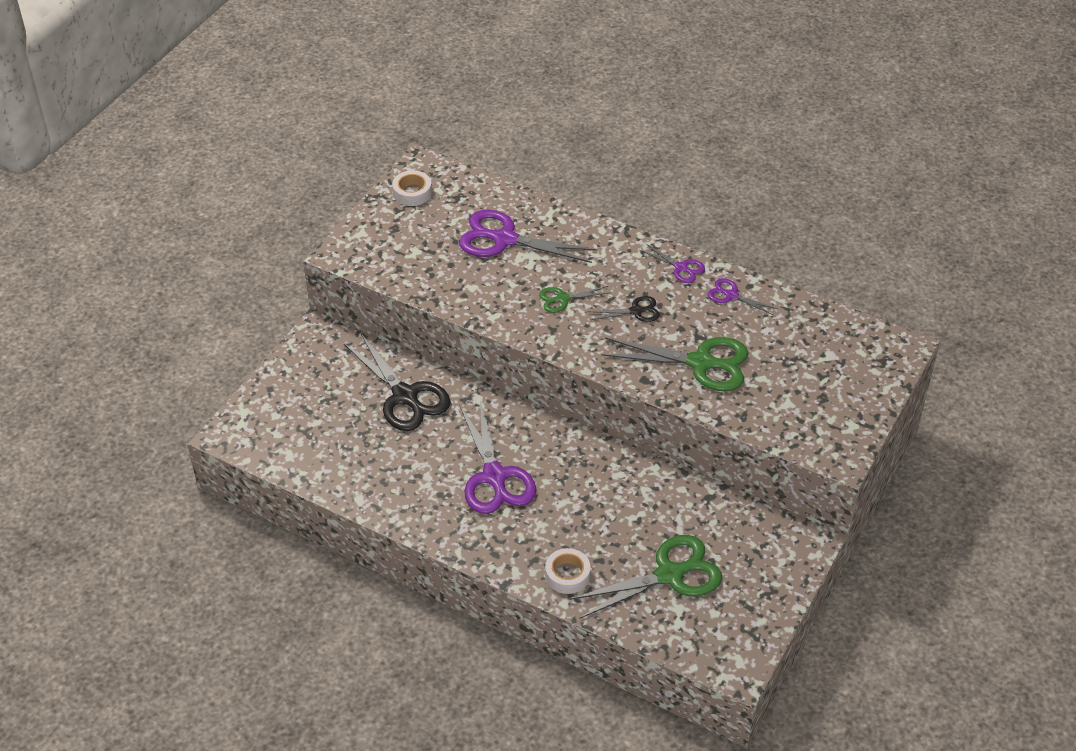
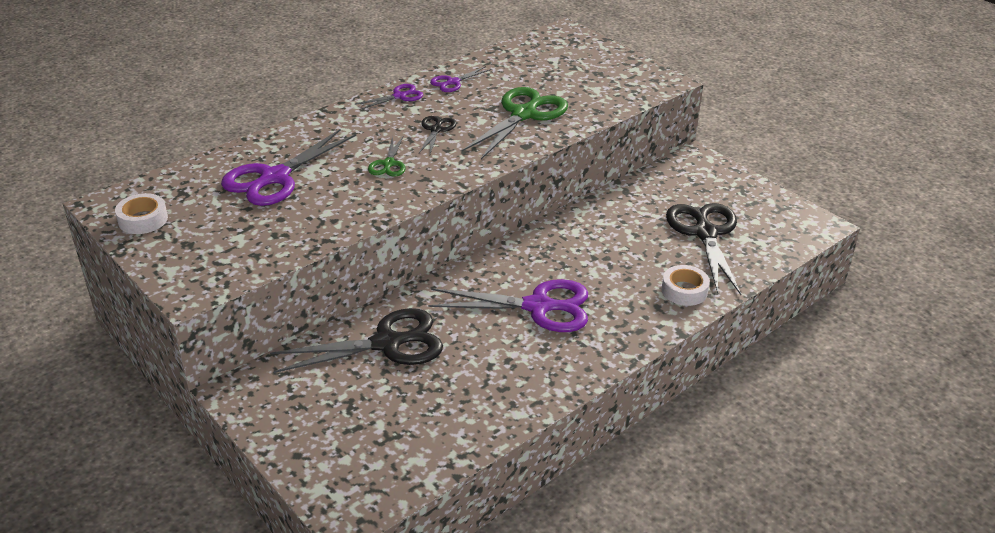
camera: 70 degrees left, 10 degrees down
green scissors [570,535,722,618] -> black scissors [666,203,741,295]

